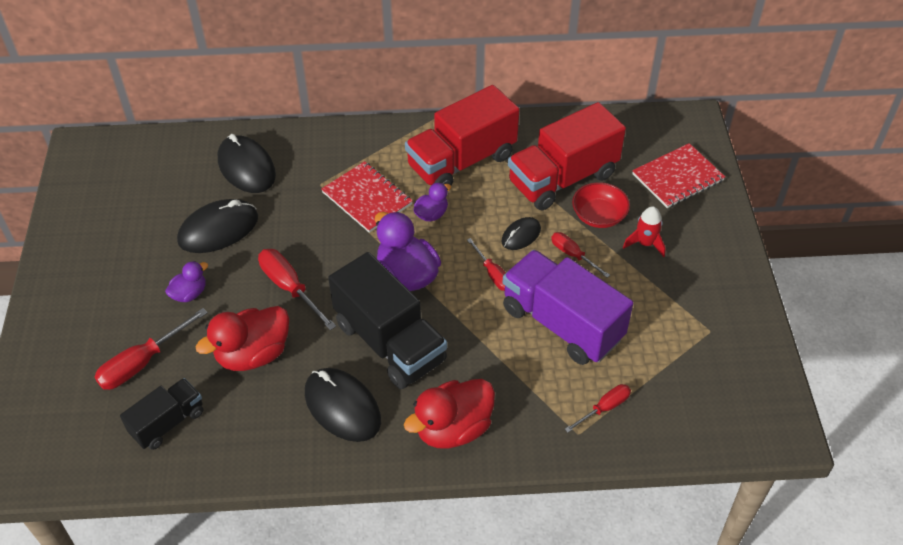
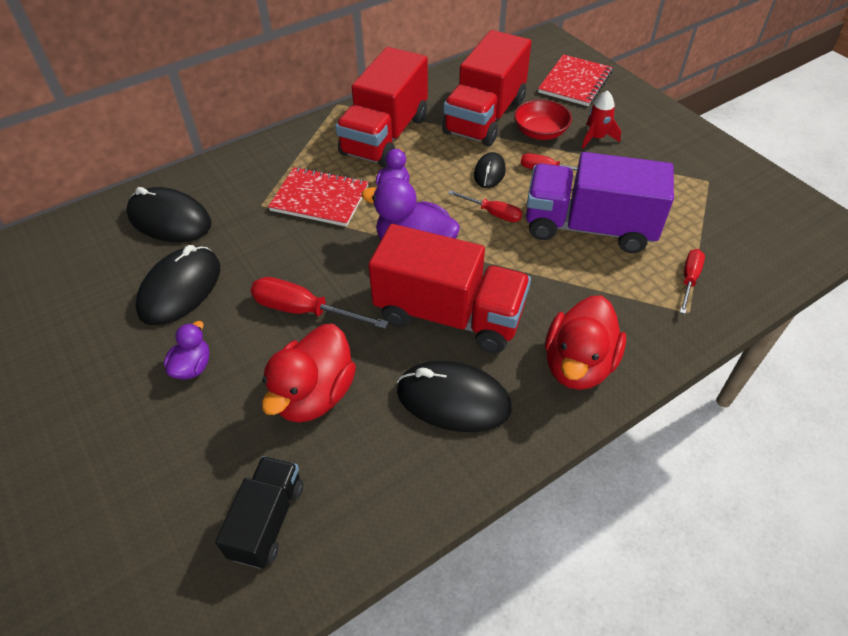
camera: 30 degrees left, 0 degrees up
red screwdriver [95,308,208,390] -> none
black truck [328,252,447,389] -> red truck [368,224,531,353]

